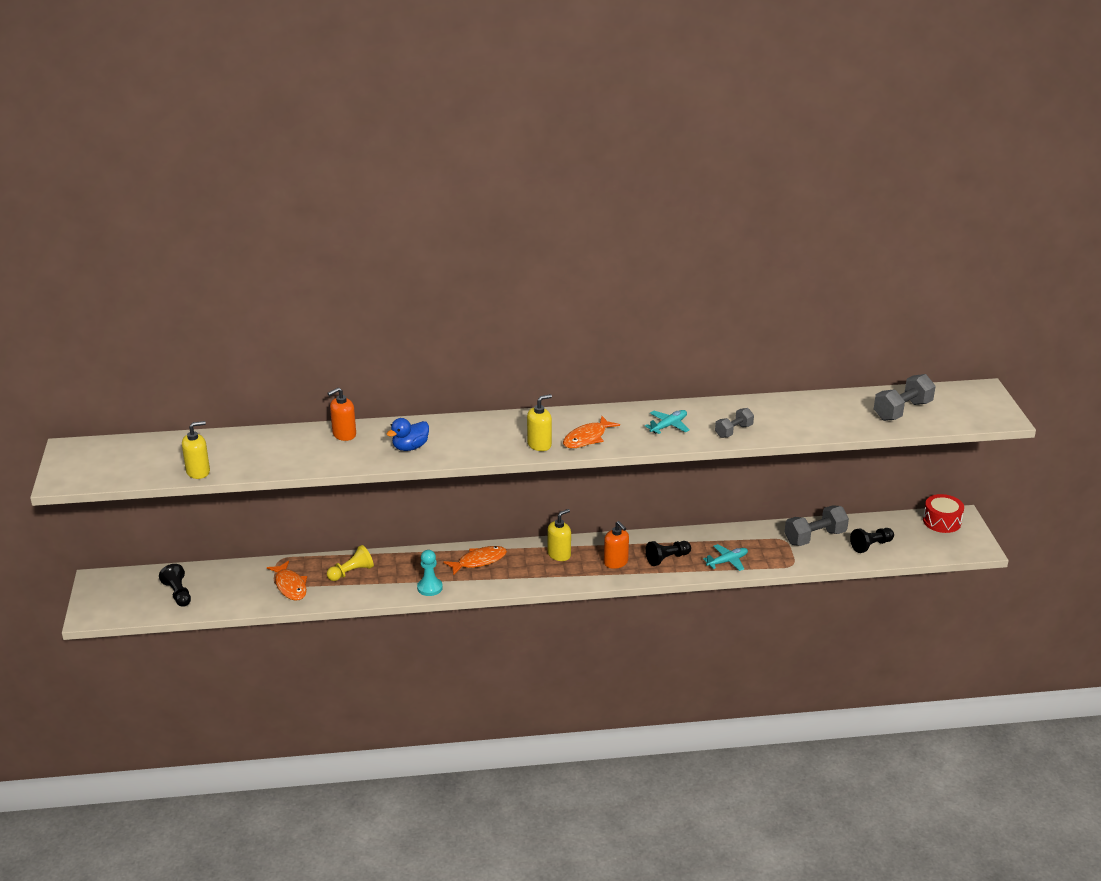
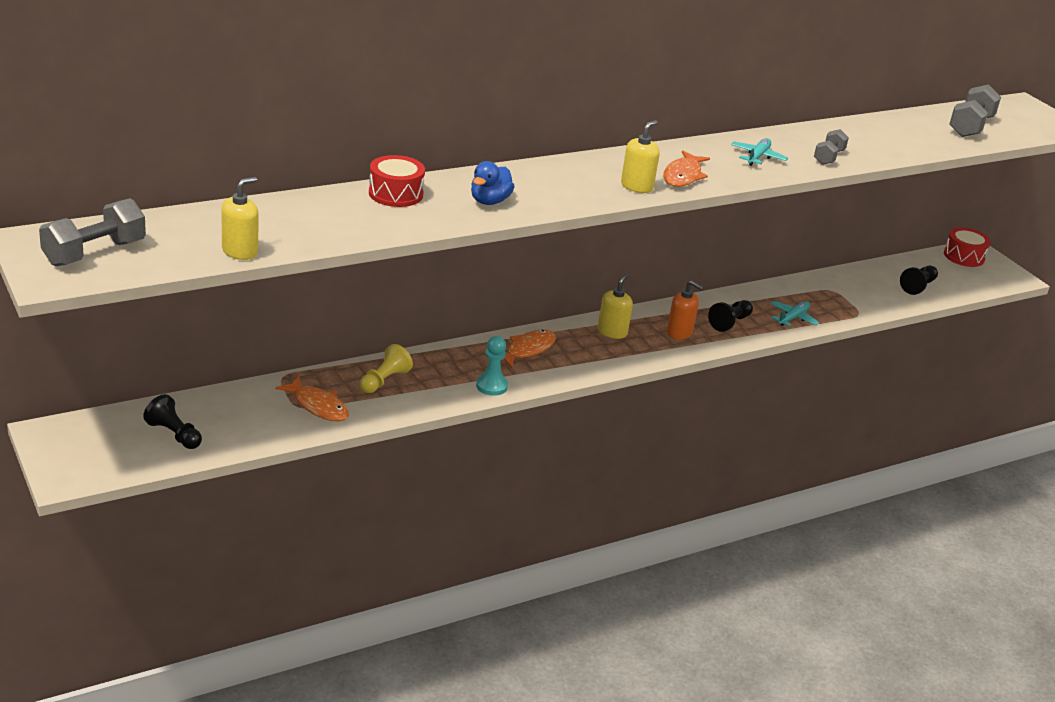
camera: 25 degrees left, 0 degrees up
orange soap dispenser [327,387,356,441] -> red drum [369,155,425,207]
grey dumbbell [784,505,849,546] -> grey dumbbell moved to [39,198,146,266]

